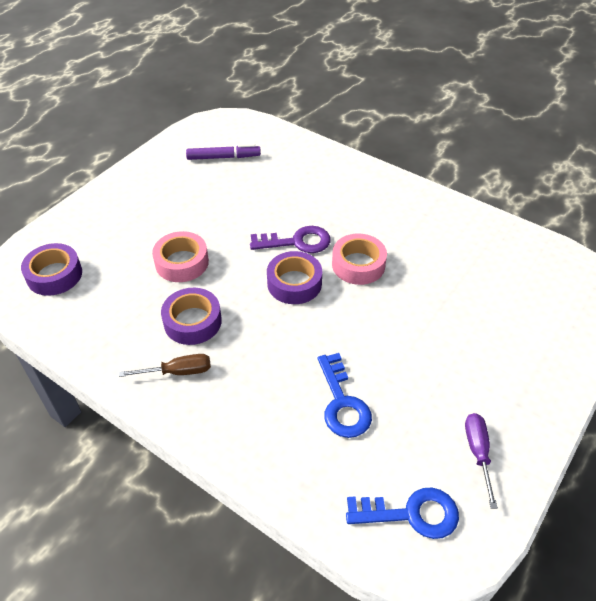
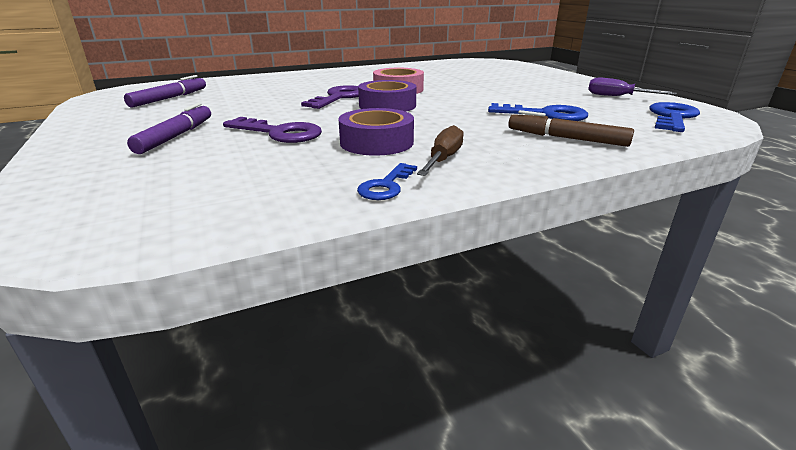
camera: 60 degrees left, 20 degrees down
purple tape [21,243,82,296] -> none
pink tape [152,231,209,282] -> purple key [223,117,322,143]
none -> purple marker [127,103,211,154]
none -> blue key [357,163,417,200]
none -> brown marker [508,110,634,147]

